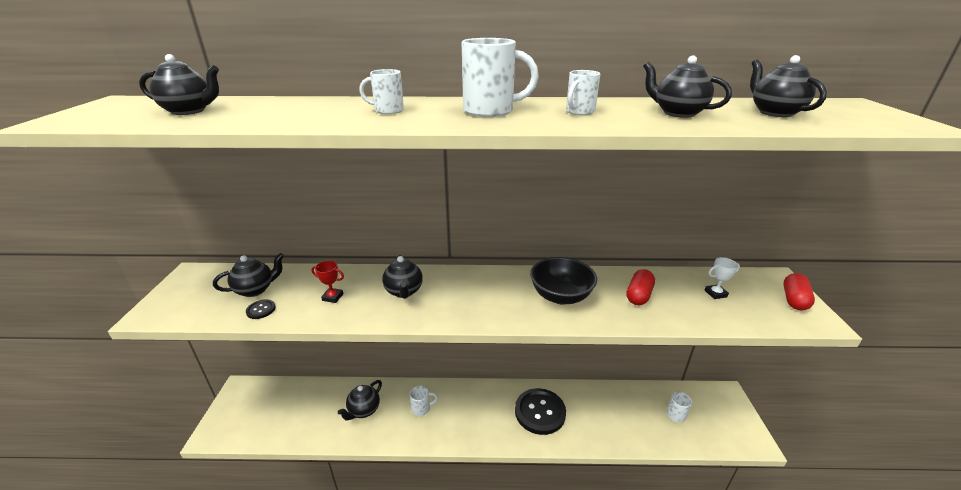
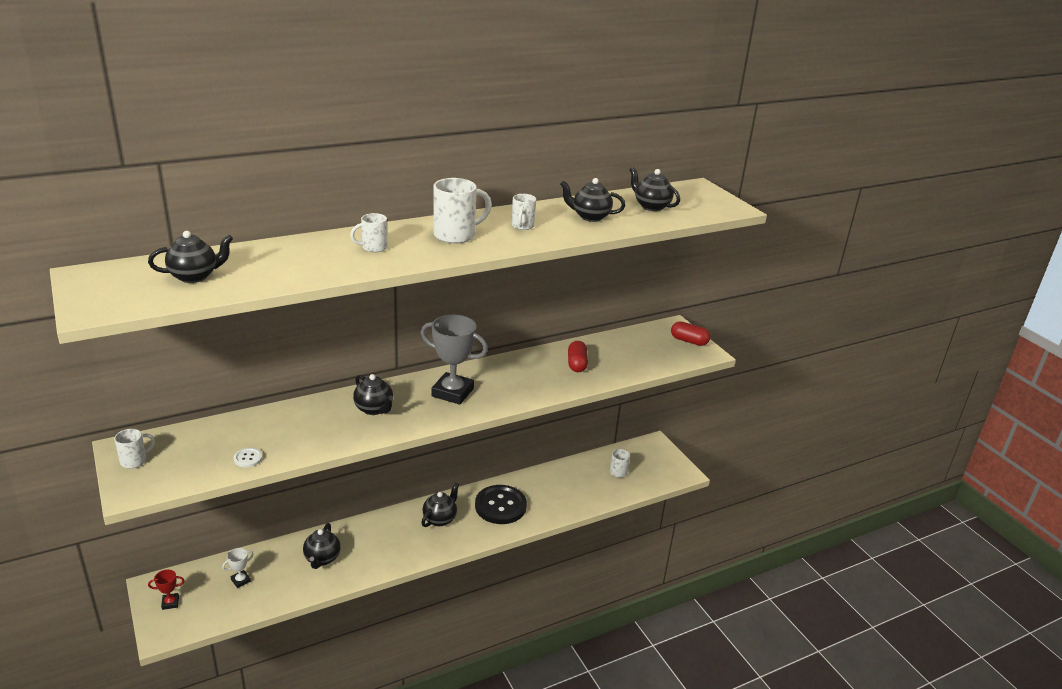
camera: 30 degrees left, 0 degrees up
black teapot [213,253,284,297] -> black teapot moved to [421,482,459,527]
black button [246,299,276,319] -> white button [234,448,263,468]
red trophy [312,261,344,303] -> red trophy moved to [148,569,185,610]
white mug [410,385,438,416] -> white mug moved to [114,429,155,468]
black bowl [530,257,597,304] -> none
white trophy [705,257,740,299] -> white trophy moved to [222,548,254,588]
red capsule [783,273,815,311] -> red capsule turned 60 degrees counterclockwise [671,321,710,346]
none -> grey trophy [421,315,488,405]

